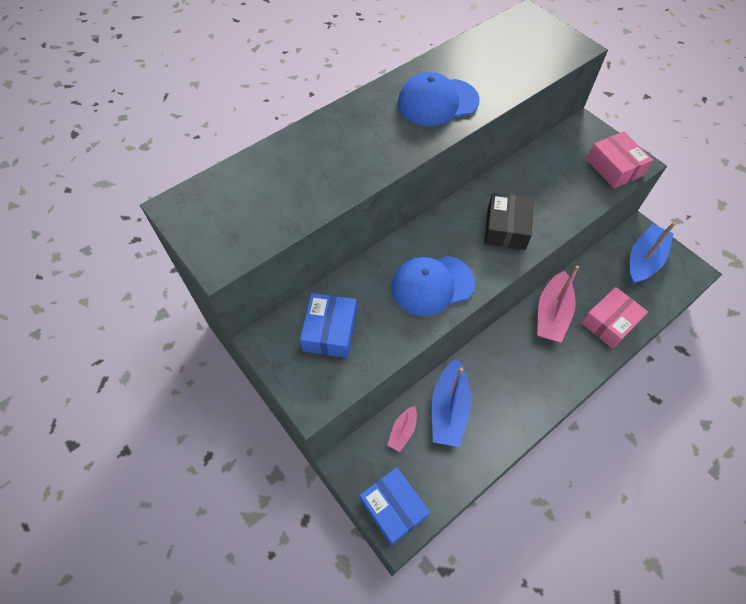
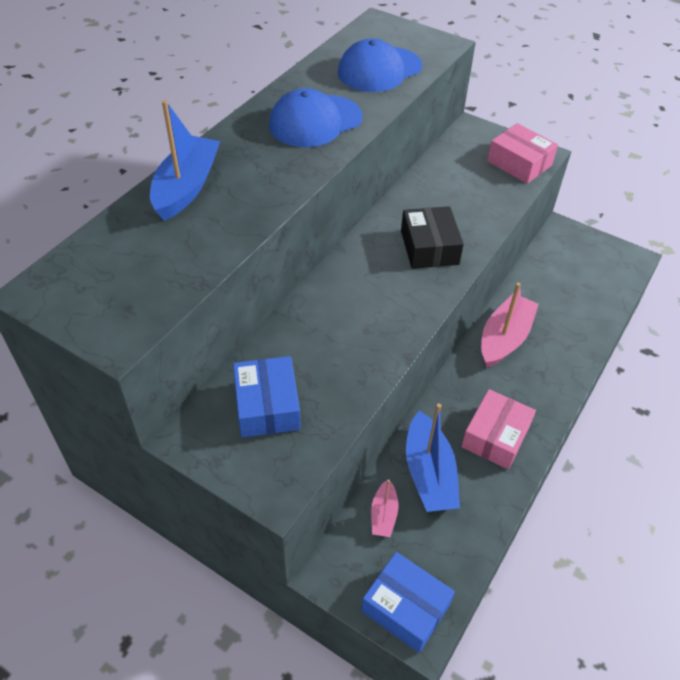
camera: 20 degrees left, 10 degrees down
blue cap [391,256,475,316] -> blue cap moved to [338,38,422,92]
pink boat [537,265,579,343] -> pink boat turned 150 degrees counterclockwise [481,283,539,368]
pink box [581,287,648,349] -> pink box moved to [461,389,536,469]
blue boat [629,222,676,284] -> blue boat moved to [150,100,220,221]

